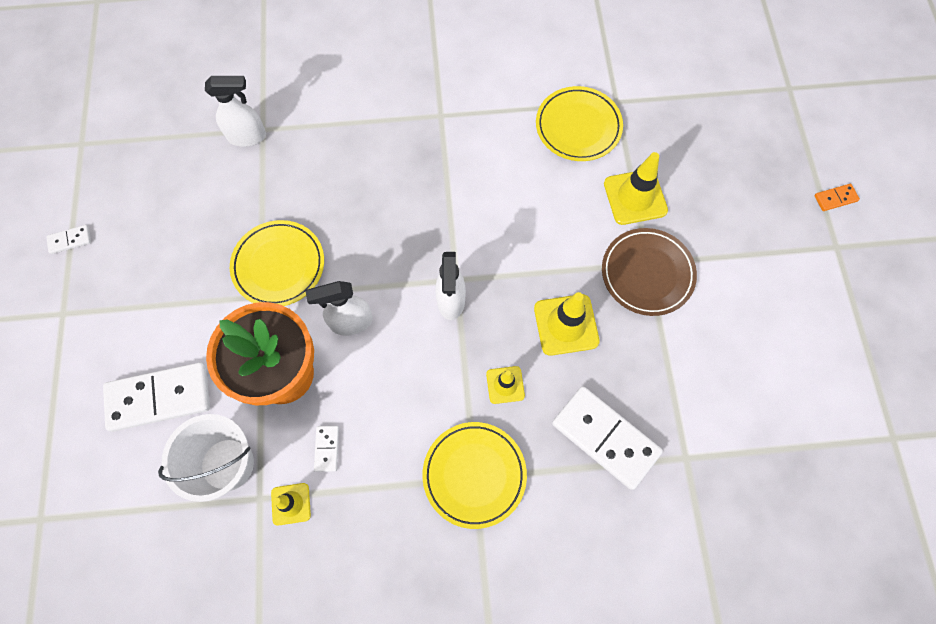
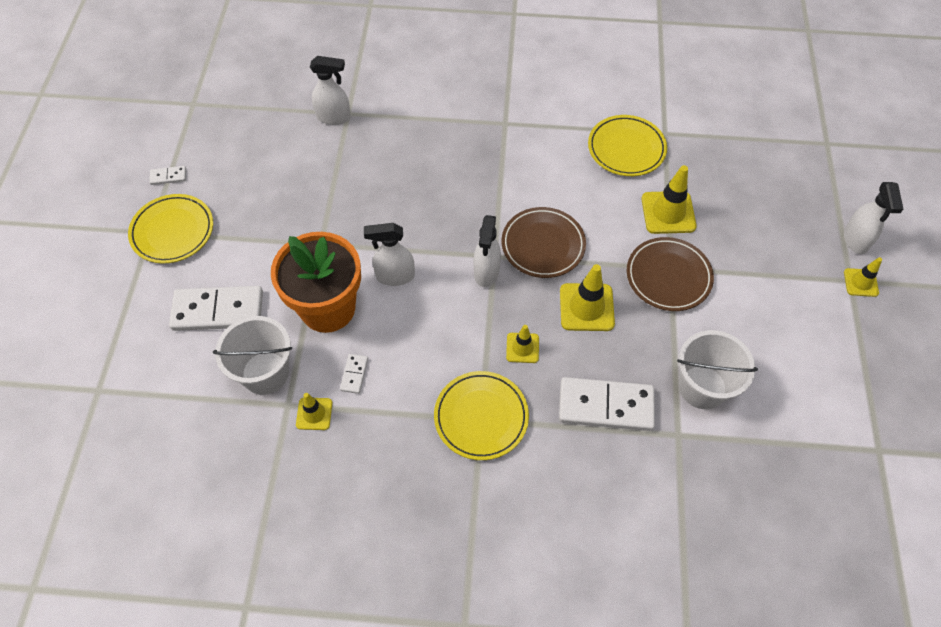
camera: 10 degrees right, 10 degrees down
yellow plate [230,220,324,306] -> yellow plate moved to [128,194,213,263]
white domino [552,386,663,490] -> white domino turned 45 degrees counterclockwise [559,377,655,431]
orange domino [814,184,860,211] -> white spray bottle [844,182,903,254]
none -> brown plate [502,207,586,278]
none -> white bucket [677,330,758,409]
none -> yellow traffic cone [844,257,882,297]

